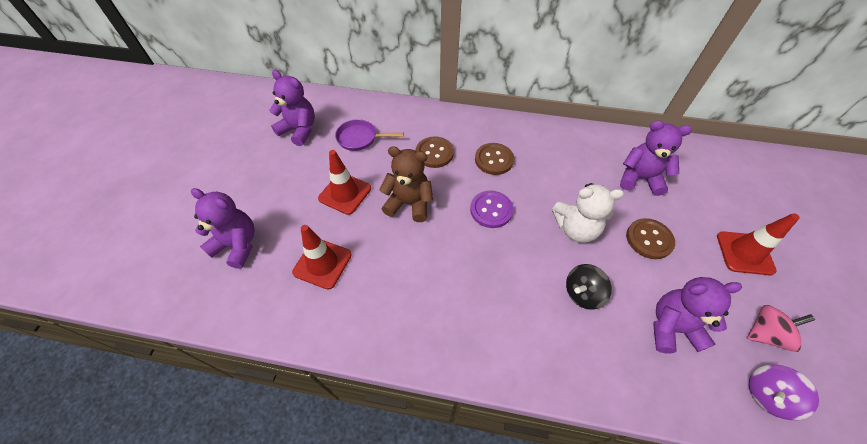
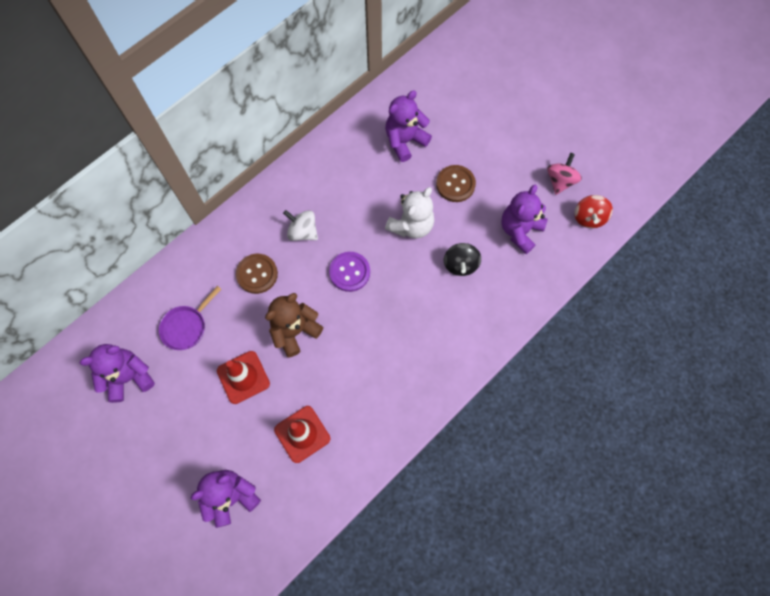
camera: 55 degrees left, 15 degrees up
brown button [475,143,514,175] -> white spinning top [283,210,318,241]
red traffic cone [717,213,800,275] -> none
purple spinning top [749,364,819,420] -> red spinning top [574,195,613,228]

